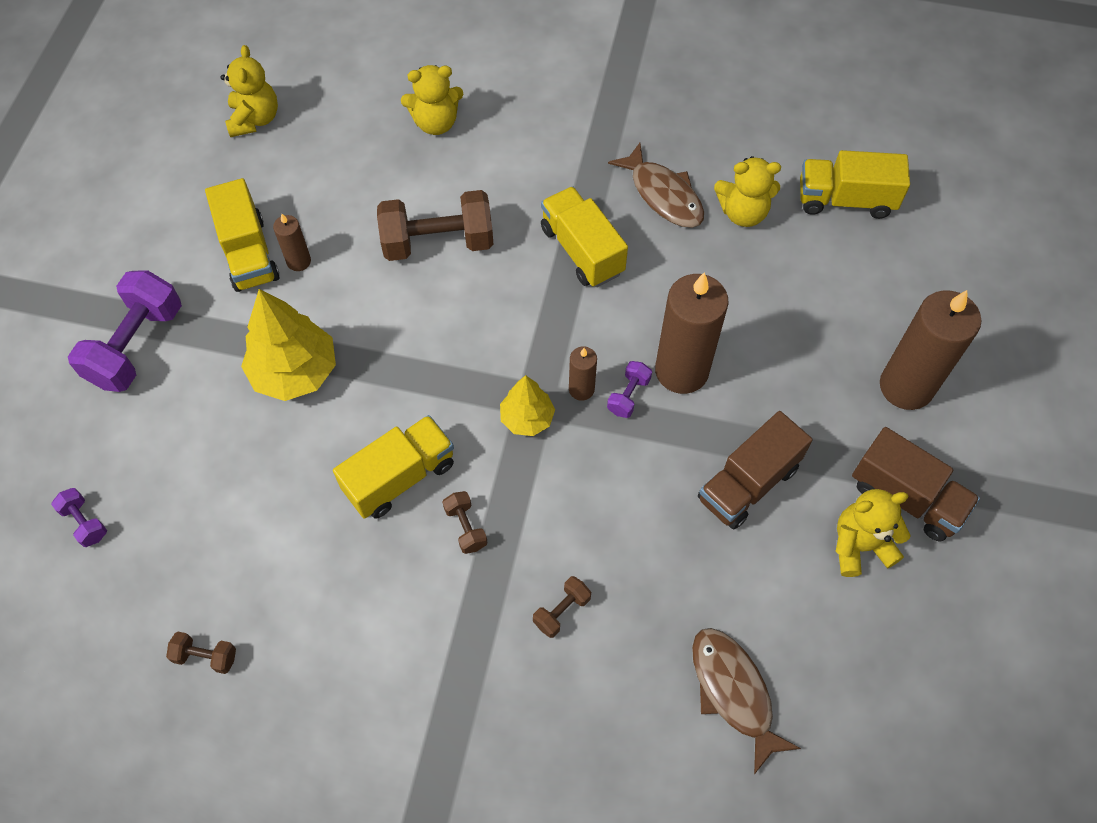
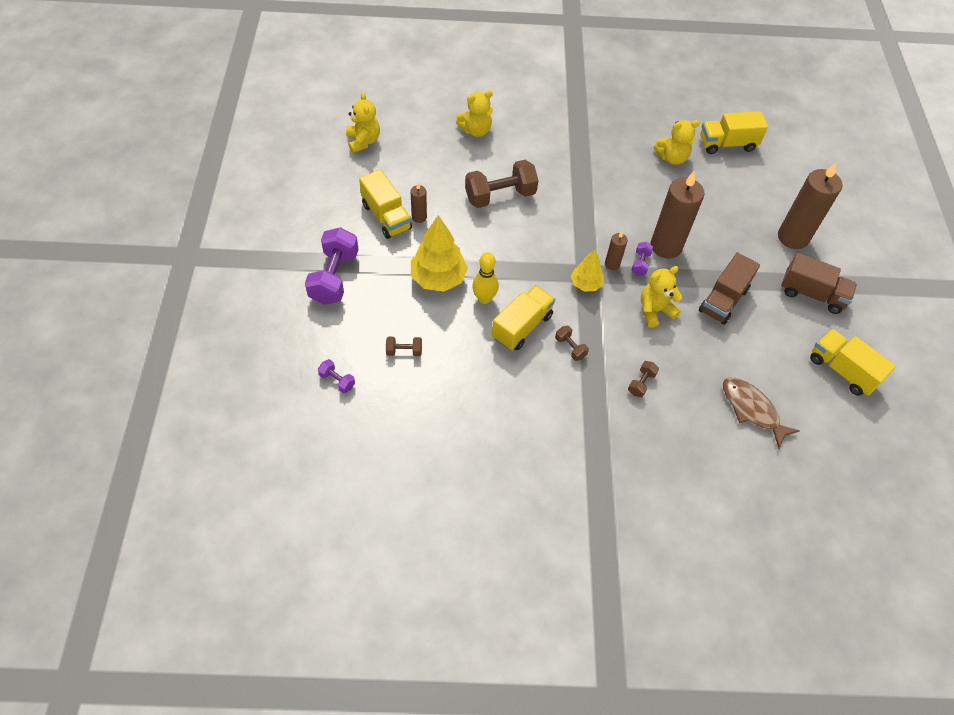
camera: 15 degrees left, 5 degrees down
brown dumbbell [166,632,236,674] -> brown dumbbell moved to [386,337,422,356]
yellow truck [541,186,628,287] -> yellow truck moved to [810,328,896,396]
brown fish [608,143,704,228] -> none
yellow teddy bear [835,489,911,577] -> yellow teddy bear moved to [641,266,683,328]
none -> yellow bowling pin [472,252,499,304]

